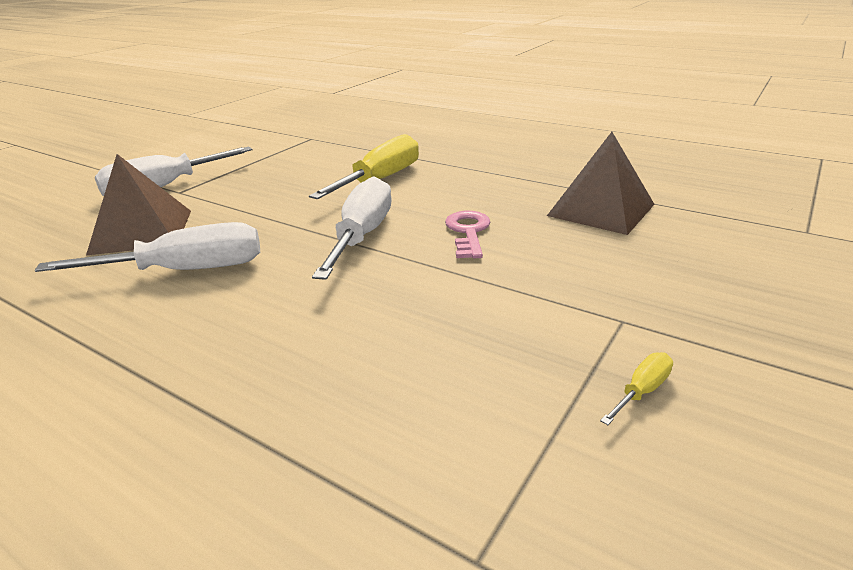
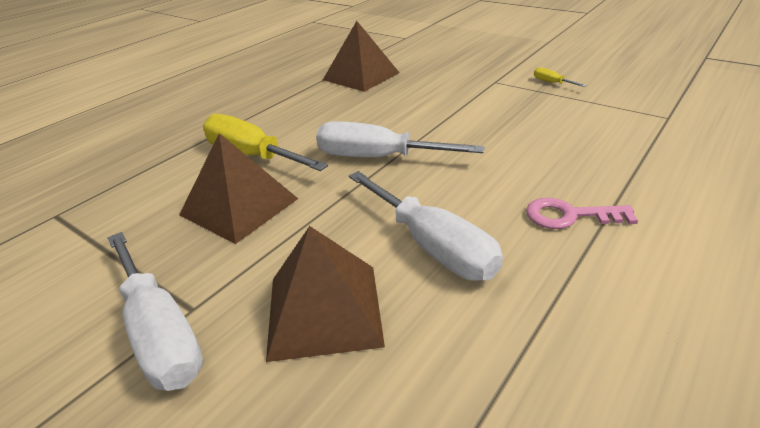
camera: 85 degrees left, 5 degrees up
white screwdriver [35,222,260,272] -> white screwdriver turned 150 degrees clockwise [349,171,503,281]
pink key [445,211,490,259] -> pink key moved to [526,198,638,229]
none -> brown pyramid [179,133,298,244]

